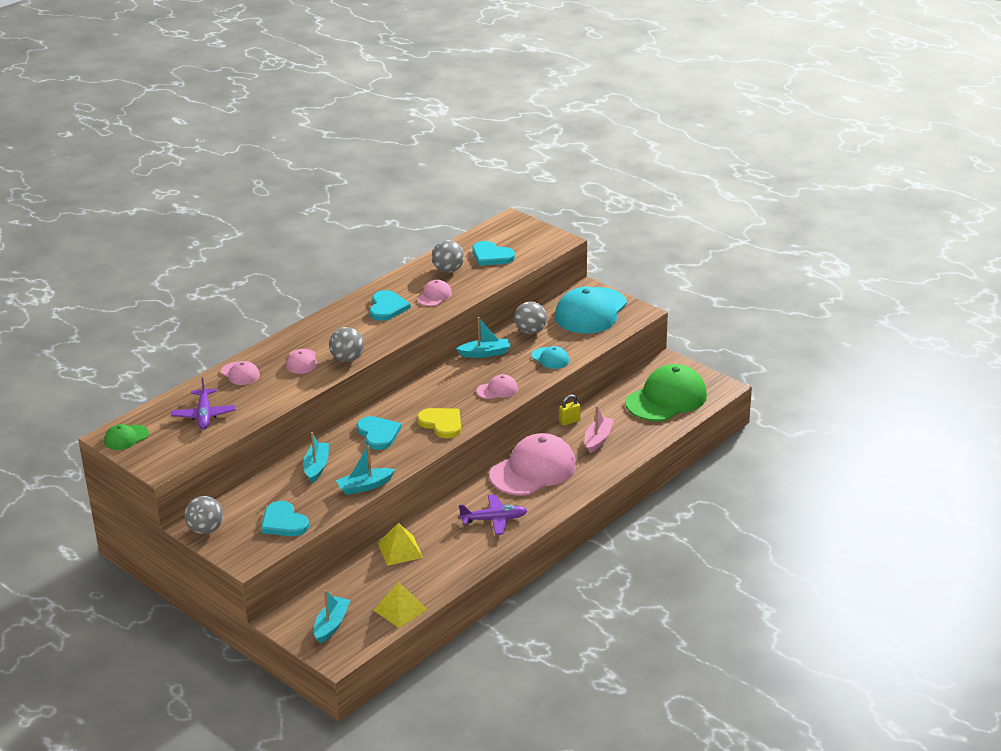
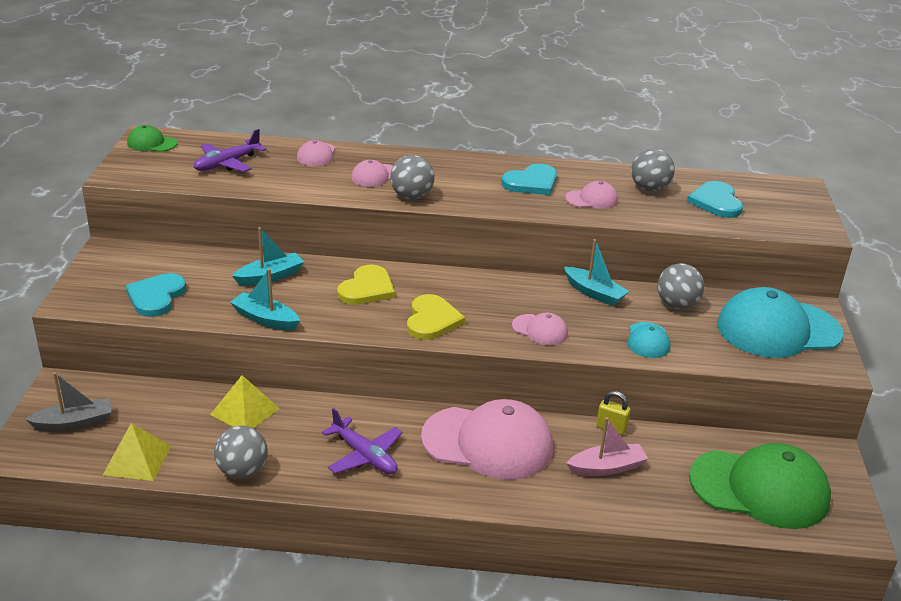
camera: 50 degrees right, 0 degrees up
grey ball [184,496,223,534] -> grey ball moved to [214,425,268,479]
turquoise boat [314,590,350,643] -> grey boat [25,372,111,431]
turquoise heart [356,416,401,450] -> yellow heart [337,265,395,305]

